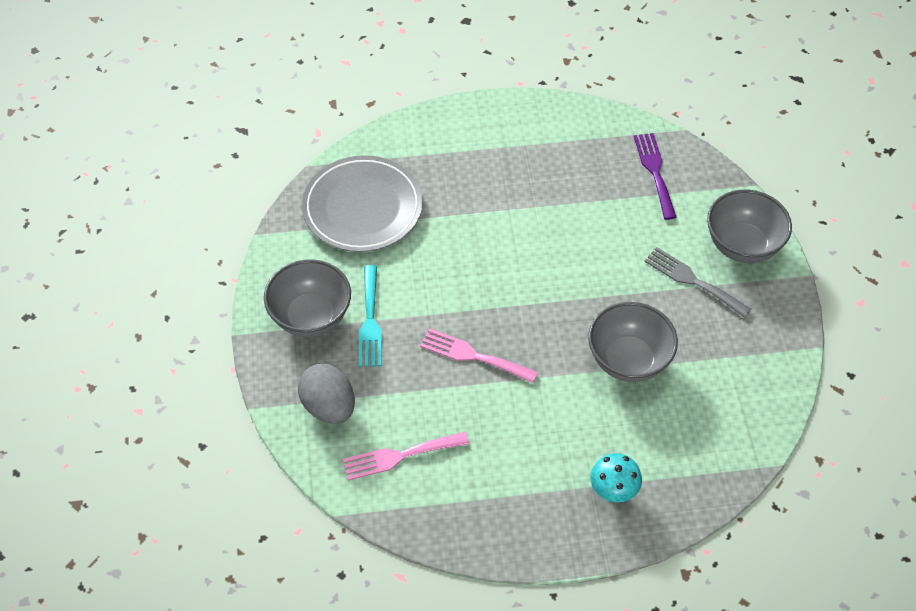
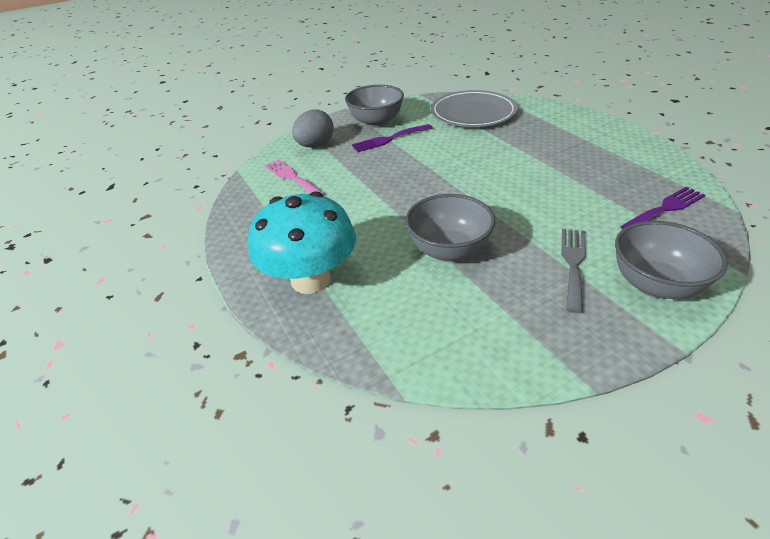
camera: 70 degrees right, 15 degrees down
turquoise fork [359,265,382,367] -> purple fork [352,124,432,152]
pink fork [420,328,538,383] -> none
turquoise mushroom [590,453,642,502] -> turquoise mushroom [248,191,356,294], size x2.08

